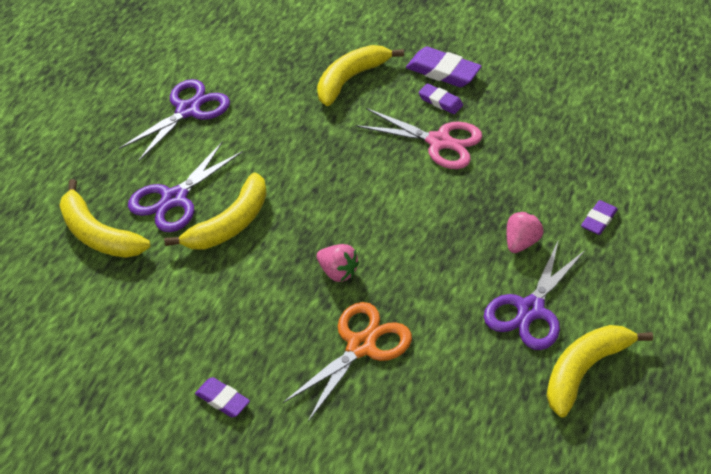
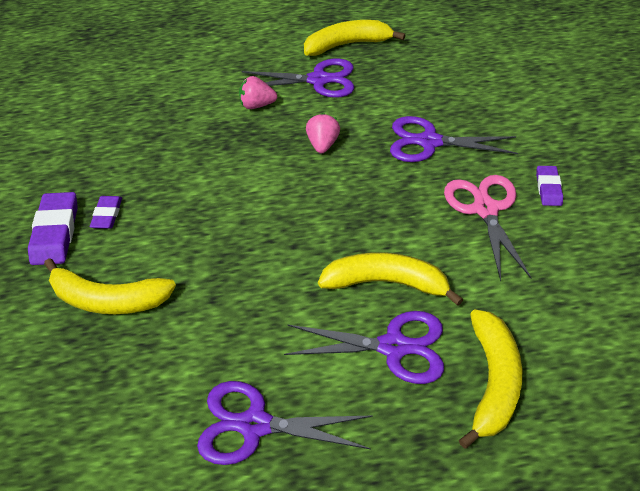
camera: 120 degrees left, 0 degrees up
orange scissors [283,302,412,422] -> purple scissors [390,116,518,162]
pink strawberry [317,244,359,282] -> pink strawberry moved to [306,113,340,153]
pink scissors [356,108,482,169] -> pink scissors moved to [444,175,531,281]
yellow banana [546,325,653,418] -> yellow banana turned 150 degrees clockwise [304,20,405,56]
purple eraser [581,200,618,235] -> none

